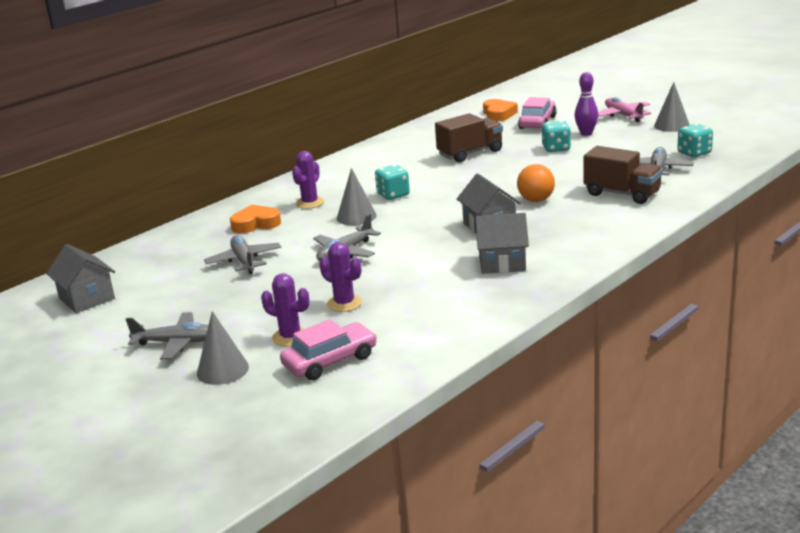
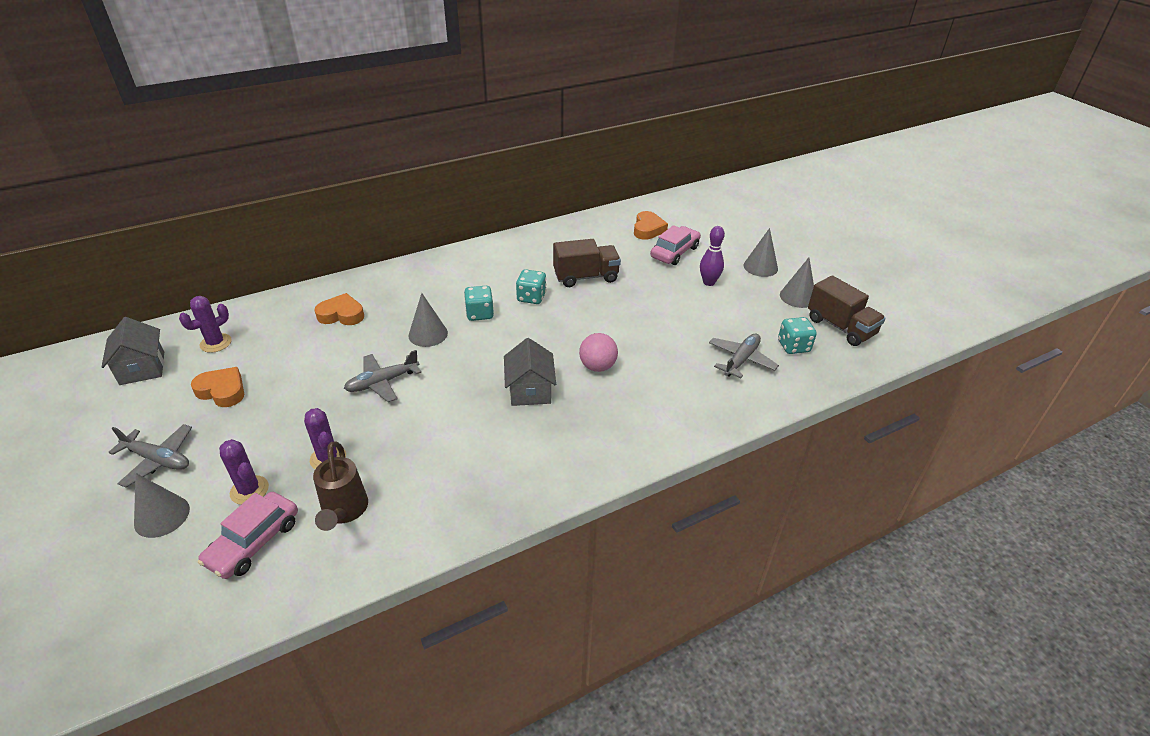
camera: 15 degrees right, 15 degrees up
grey plane [204,235,281,274] -> none
pink car [280,319,377,380] -> pink car turned 135 degrees clockwise [198,492,298,579]
purple cactus [292,151,324,209] -> purple cactus moved to [179,296,232,353]
grey house [475,213,529,274] -> none
orange ball [517,164,555,202] -> pink ball [579,333,618,372]
turquoise dice [542,121,571,152] -> turquoise dice moved to [516,269,547,304]
brown truck [584,146,663,204] -> brown truck moved to [808,275,886,346]
pink plane [598,97,651,122] -> grey cone [744,228,778,277]
none -> orange heart [191,367,244,407]
none -> brown watering can [313,441,368,531]

